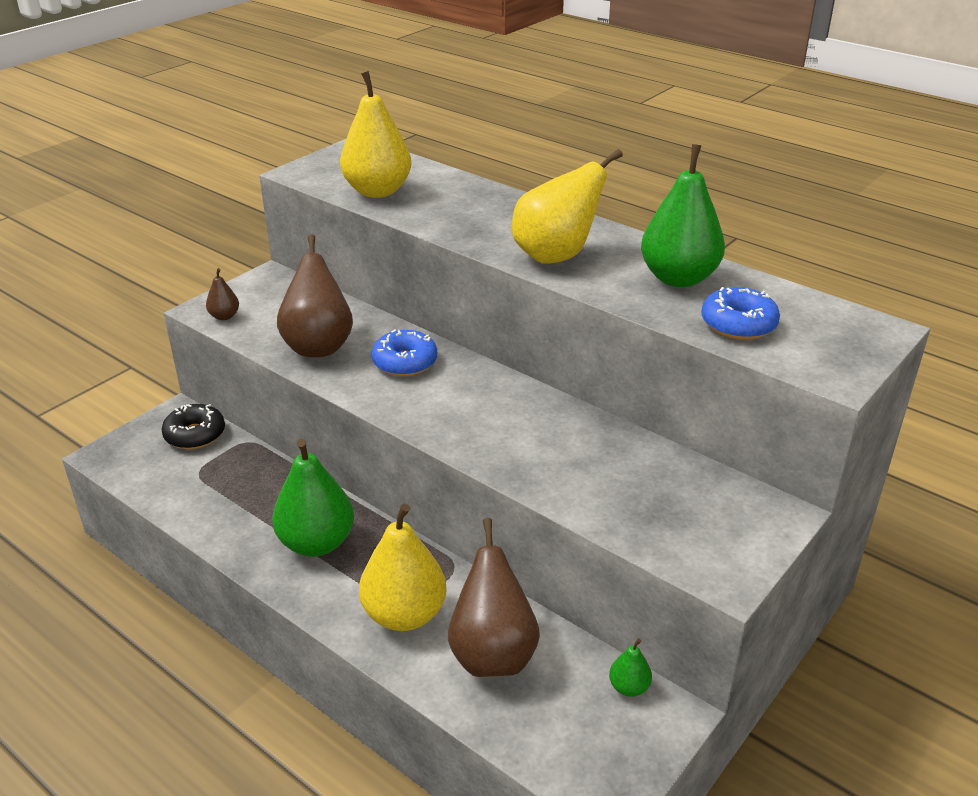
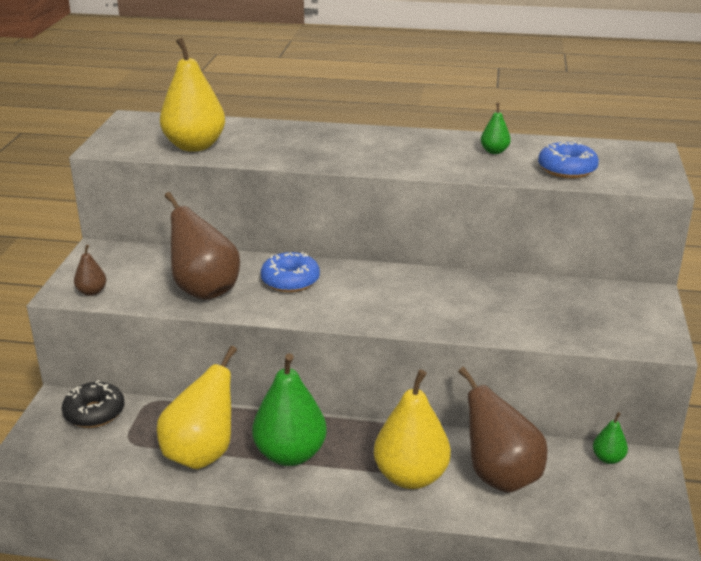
camera: 30 degrees left, 5 degrees down
yellow pear [512,149,623,264] -> yellow pear moved to [157,346,237,469]
green pear [641,144,725,287] -> green pear [481,103,511,154], size x0.46

